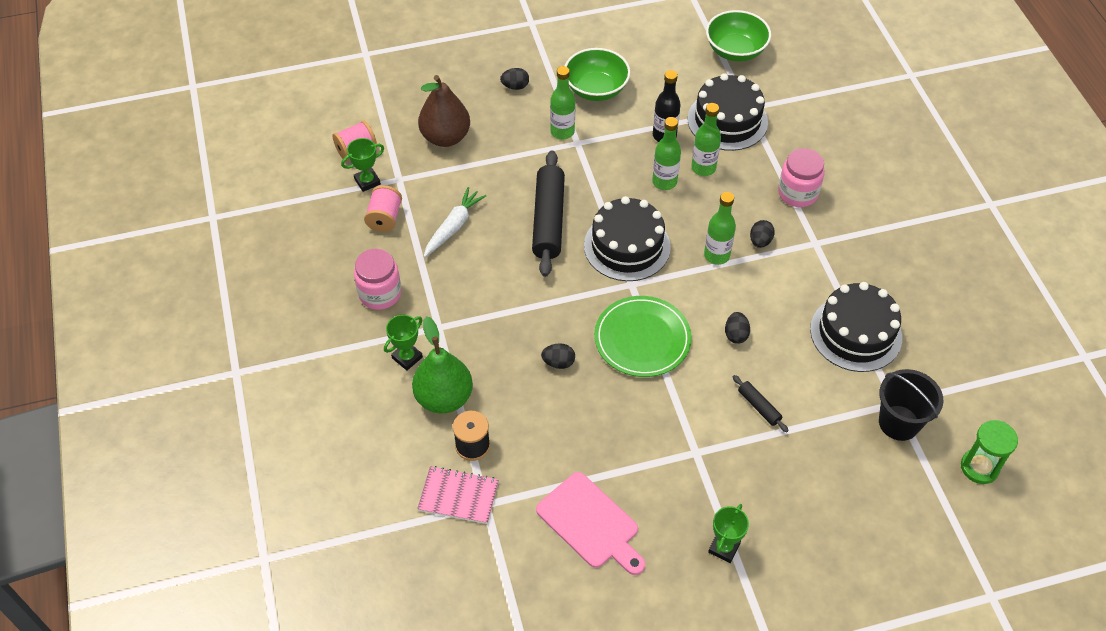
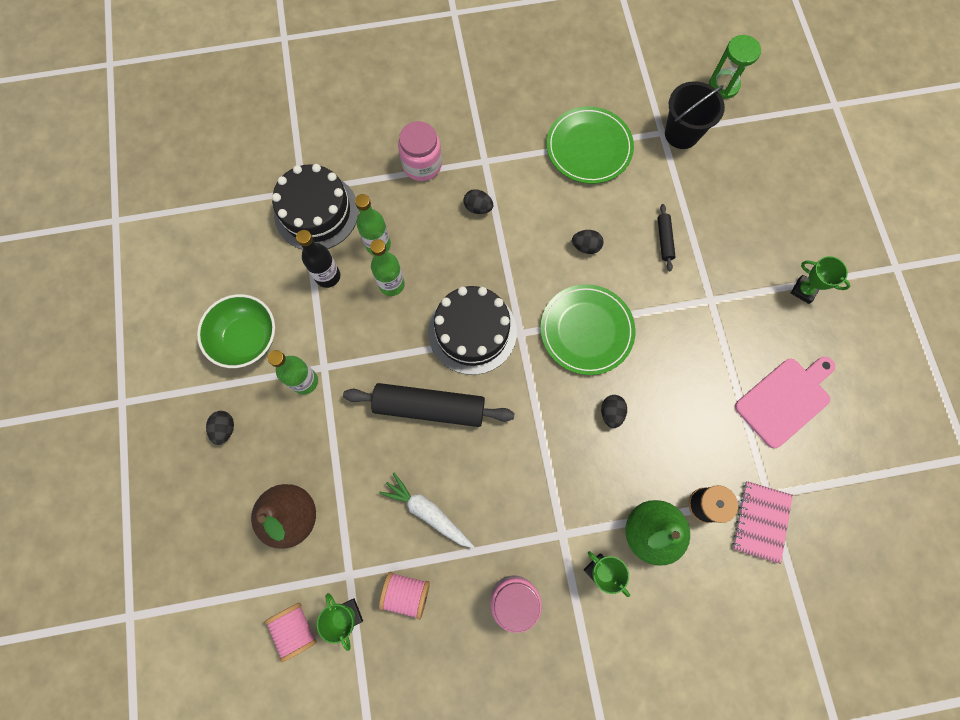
camera: 85 degrees left, 20 degrees up
green bottle [704,192,736,265] -> none
green bowl [706,10,771,61] -> none
black rolling pin [733,375,789,432] -> black rolling pin turned 60 degrees counterclockwise [657,204,676,271]
black cake [810,282,902,372] -> green plate [547,106,634,184]

